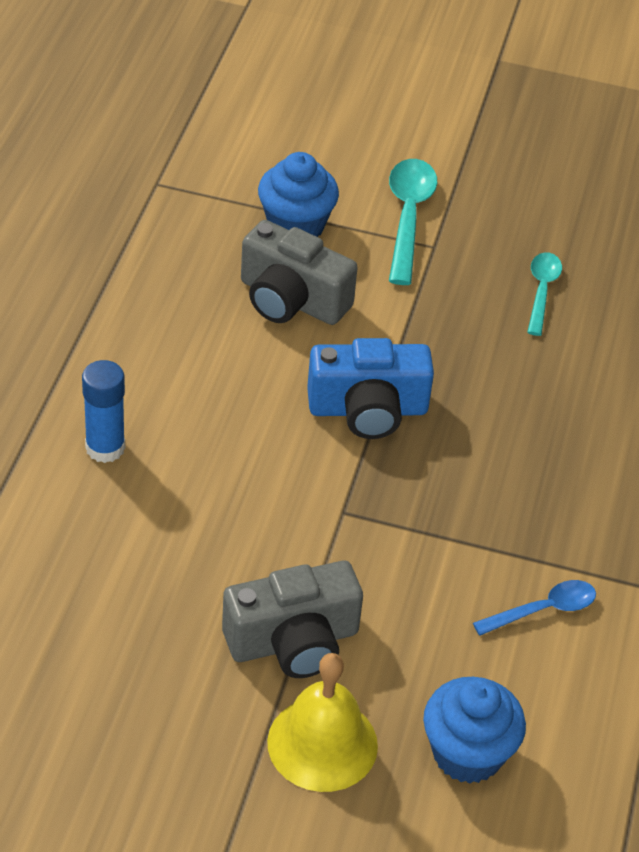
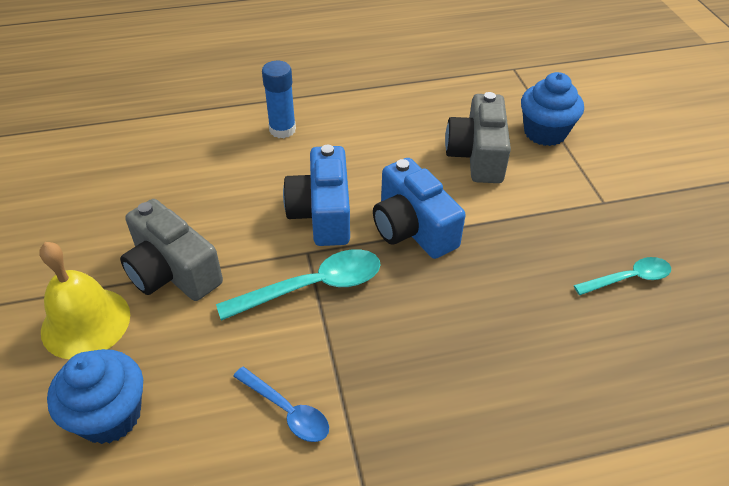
camera: 65 degrees right, 0 degrees up
turquoise spoon [389,159,437,285] -> turquoise spoon moved to [216,249,381,321]
none -> blue camera [283,145,350,246]

